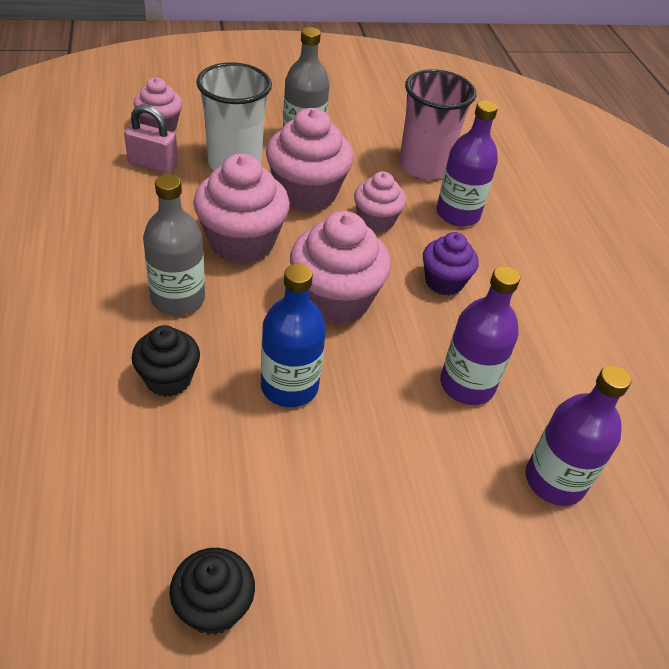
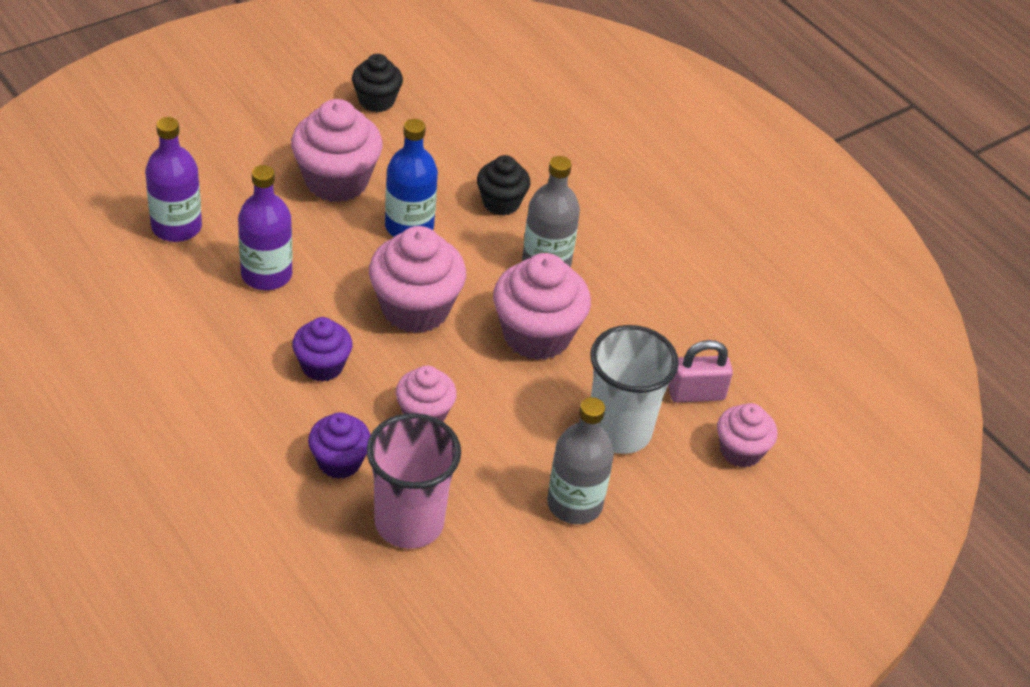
camera: 155 degrees right, 0 degrees up
pink cupcake [266,108,354,212] -> pink cupcake moved to [291,99,383,202]
purple bottle [436,100,498,226] -> purple cupcake [308,412,371,479]

